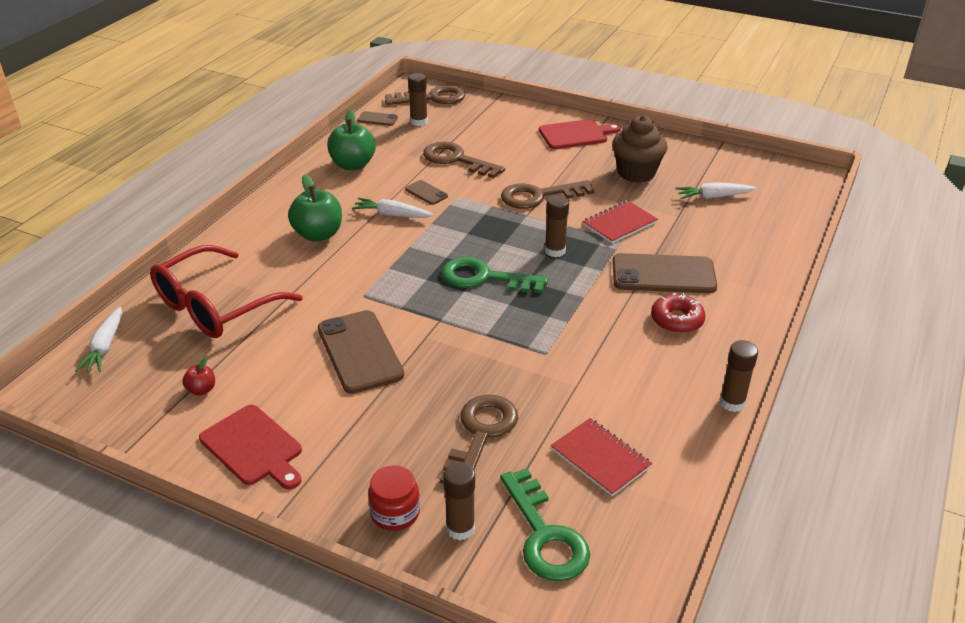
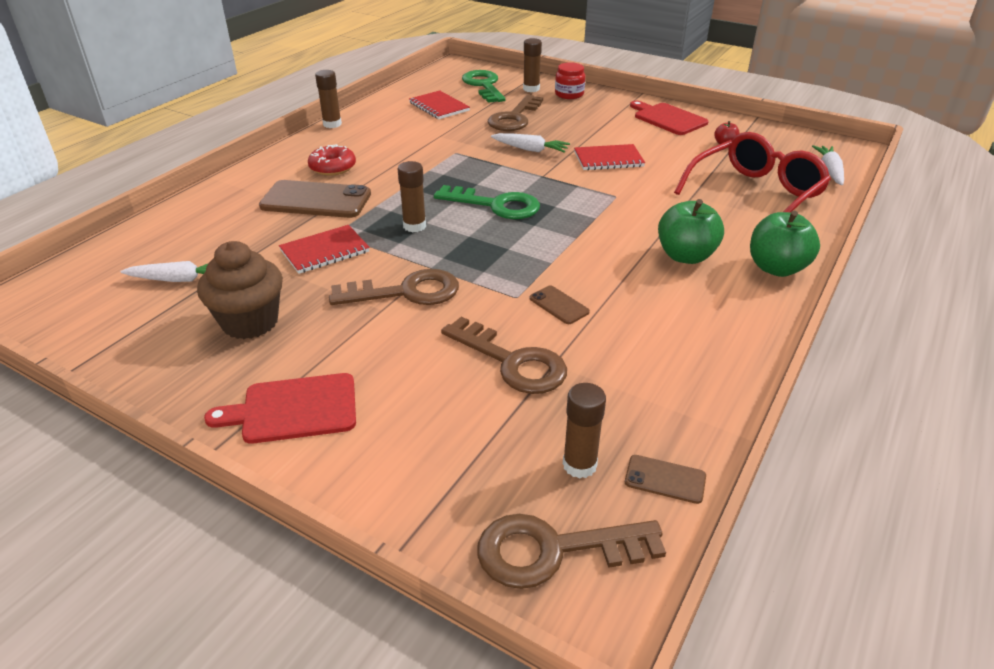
camera: 175 degrees left, 0 degrees up
brown phone [318,310,404,394] -> red notebook [574,144,645,170]
green apple [327,109,376,170] -> green apple moved to [750,211,820,277]
white carrot [352,198,434,218] -> white carrot moved to [491,133,570,153]

